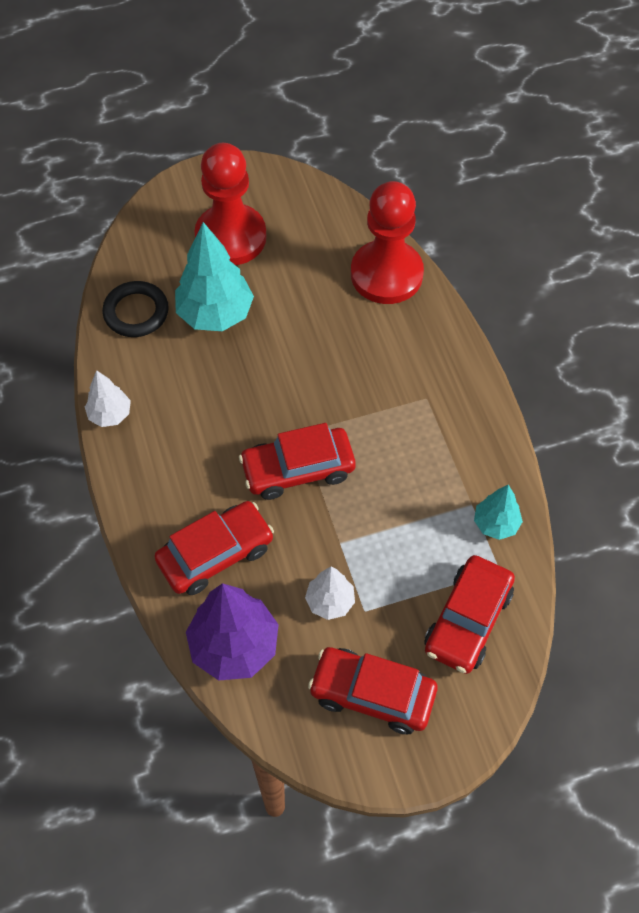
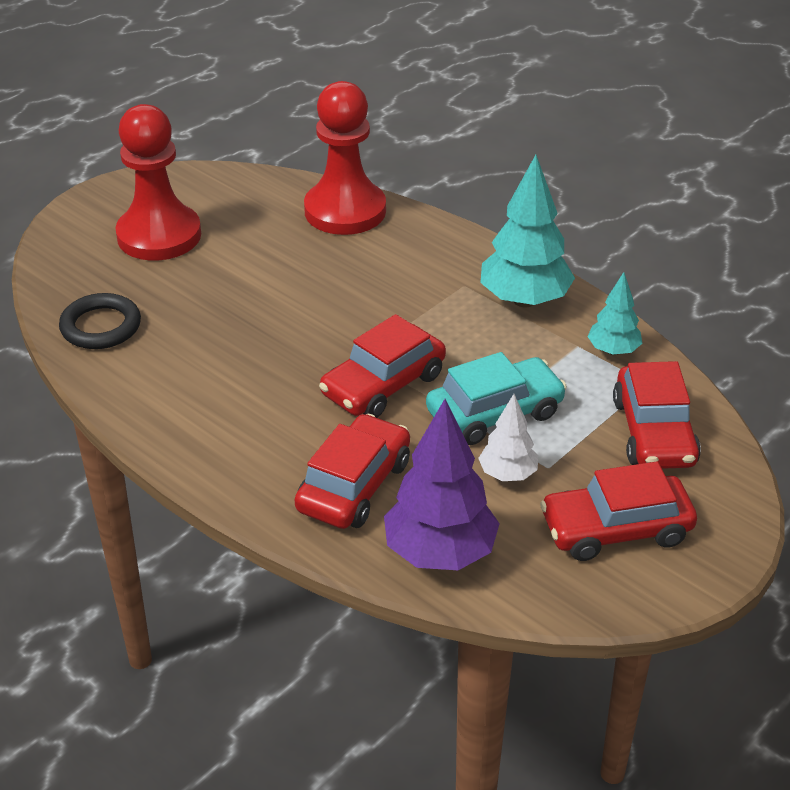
camera: 30 degrees left, 20 degrees down
white tree [85,370,131,427] -> none
turquoise tree [175,222,254,331] -> turquoise tree moved to [480,155,575,308]
none -> turquoise car [426,352,567,445]

